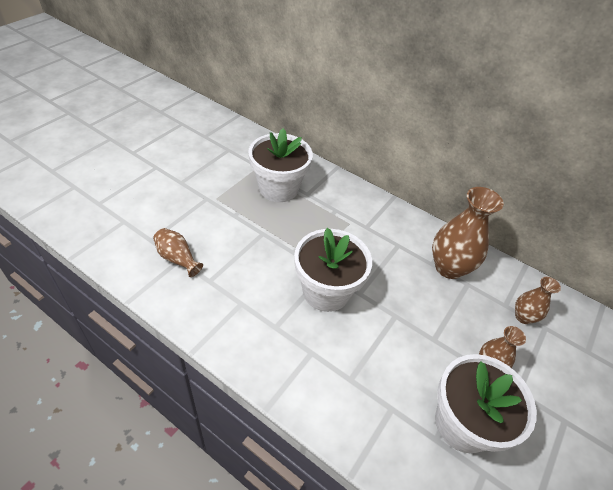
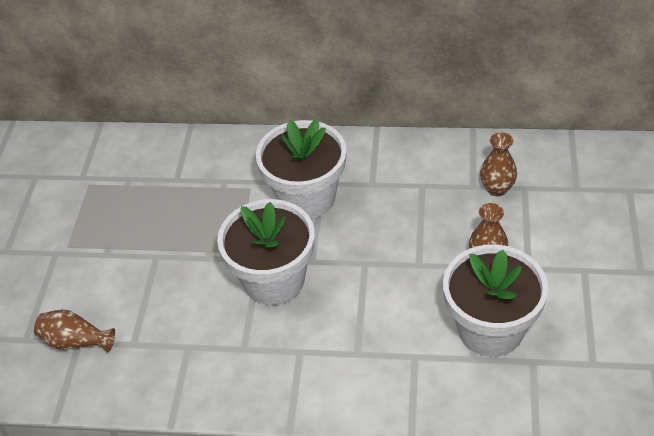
camera: 20 degrees left, 0 degrees up
white flower pot [248,128,313,202] -> white flower pot moved to [256,120,347,219]
brown vase [432,187,504,279] -> none

